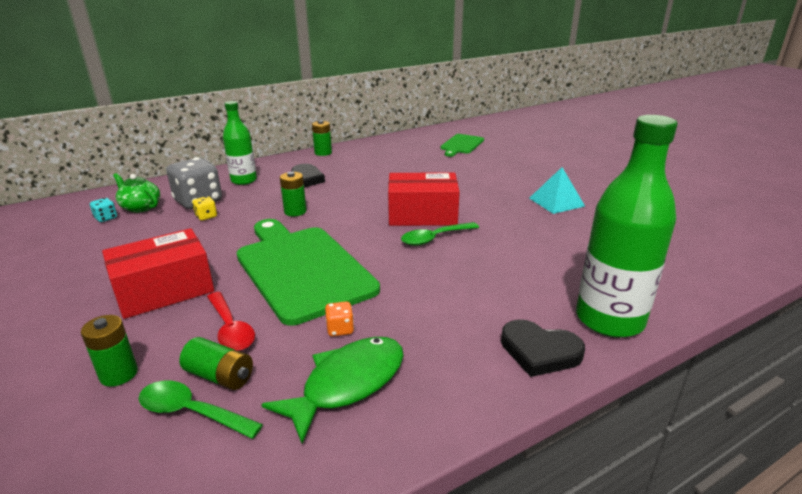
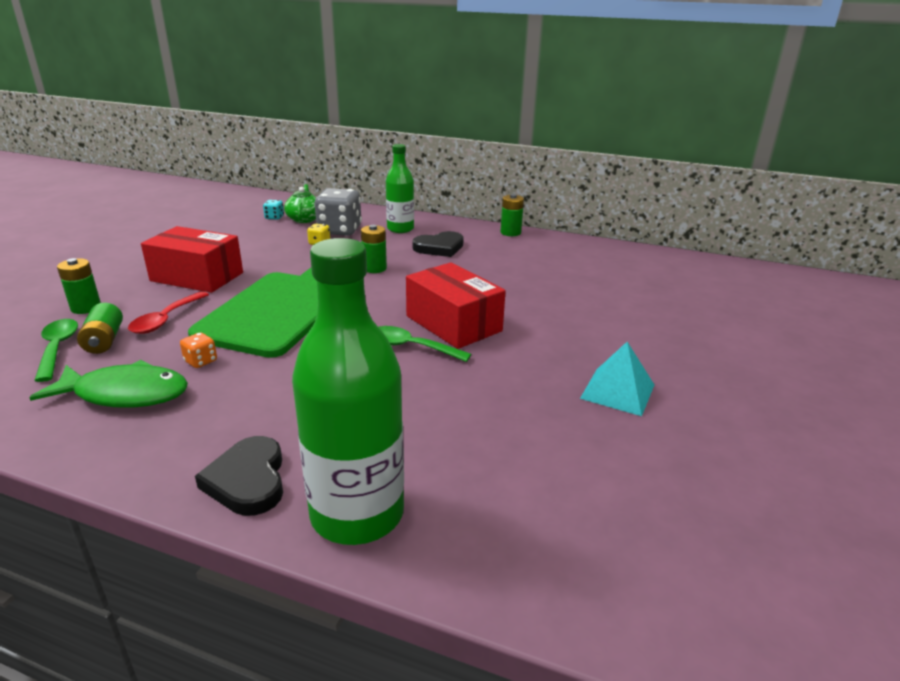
camera: 50 degrees right, 0 degrees up
green cutting board [440,134,484,157] -> none

